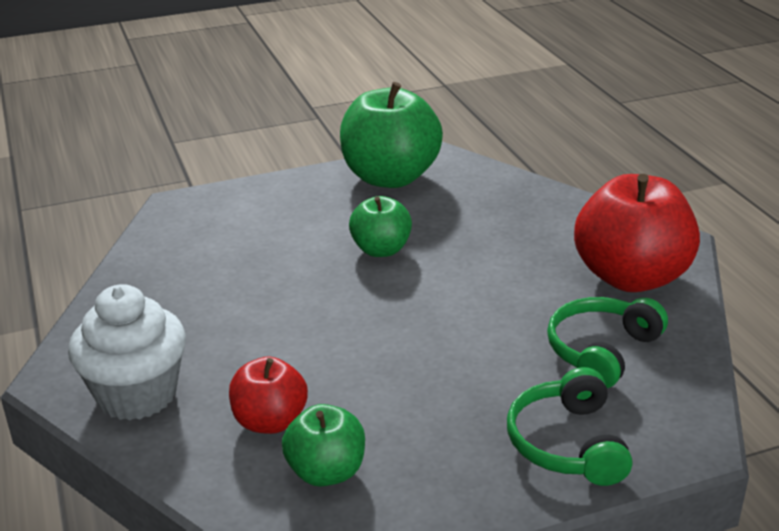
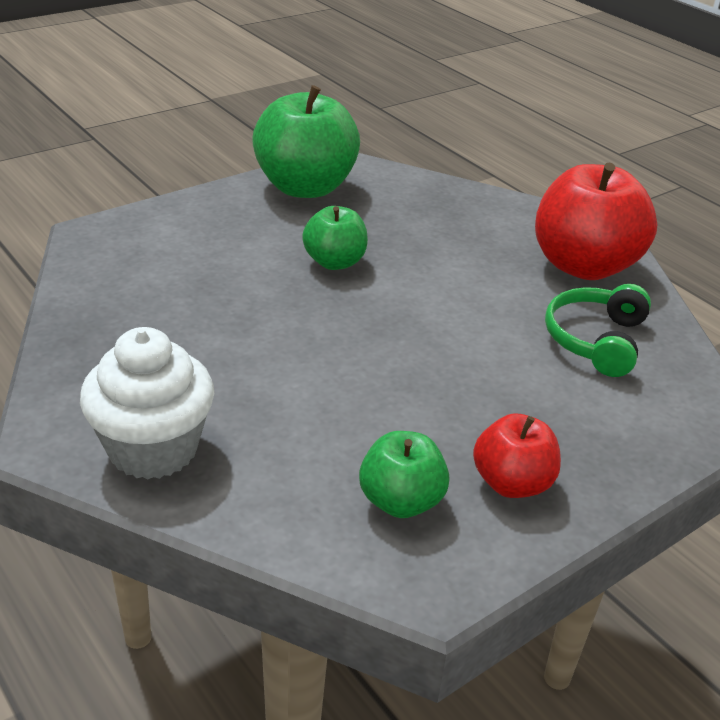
camera: 20 degrees left, 5 degrees up
red apple [229,356,308,434] -> red apple moved to [473,414,561,498]
green headphones [507,367,632,486] -> none

